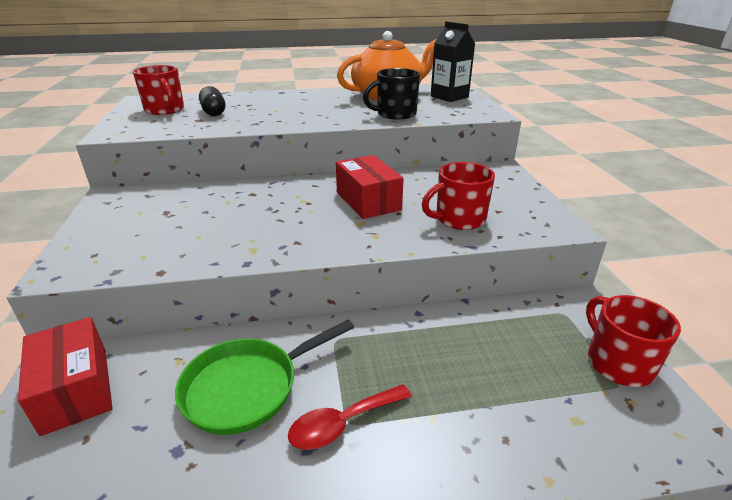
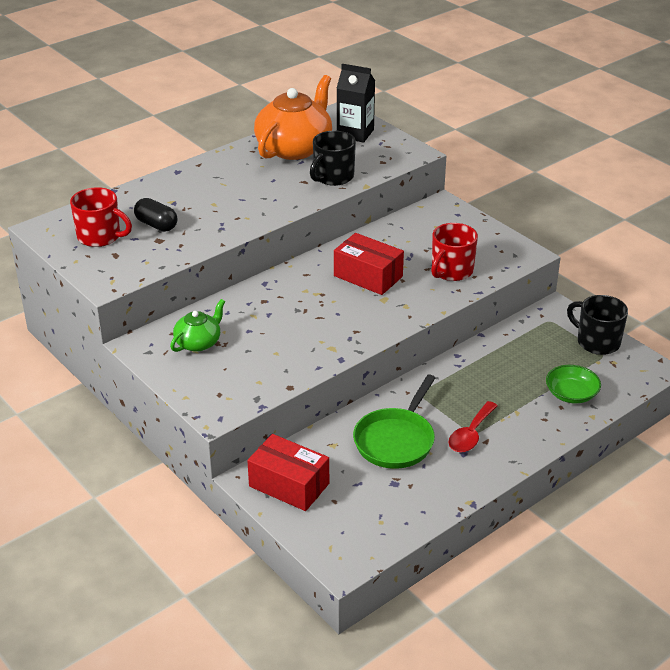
camera: 30 degrees left, 5 degrees up
red mug [586,295,681,387] -> black mug [567,295,628,355]
none -> green teapot [170,299,225,352]
none -> green bowl [546,365,601,404]

